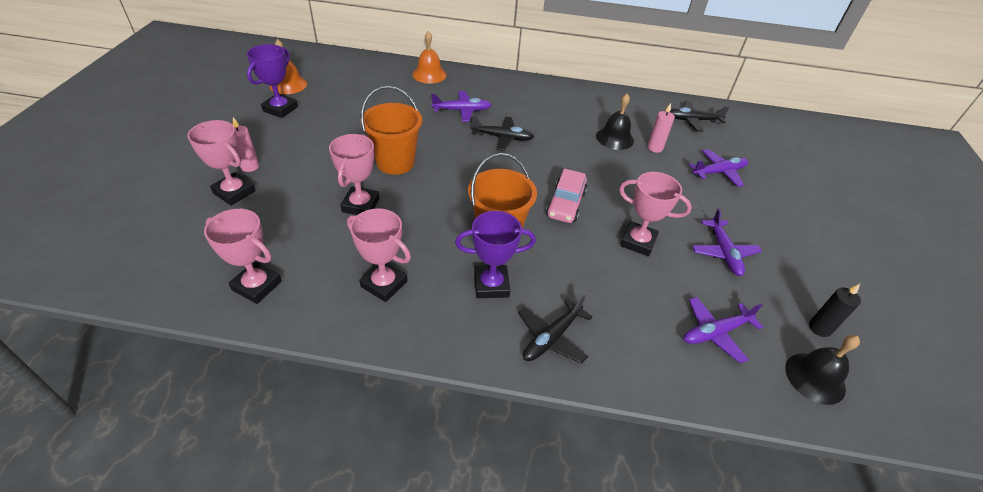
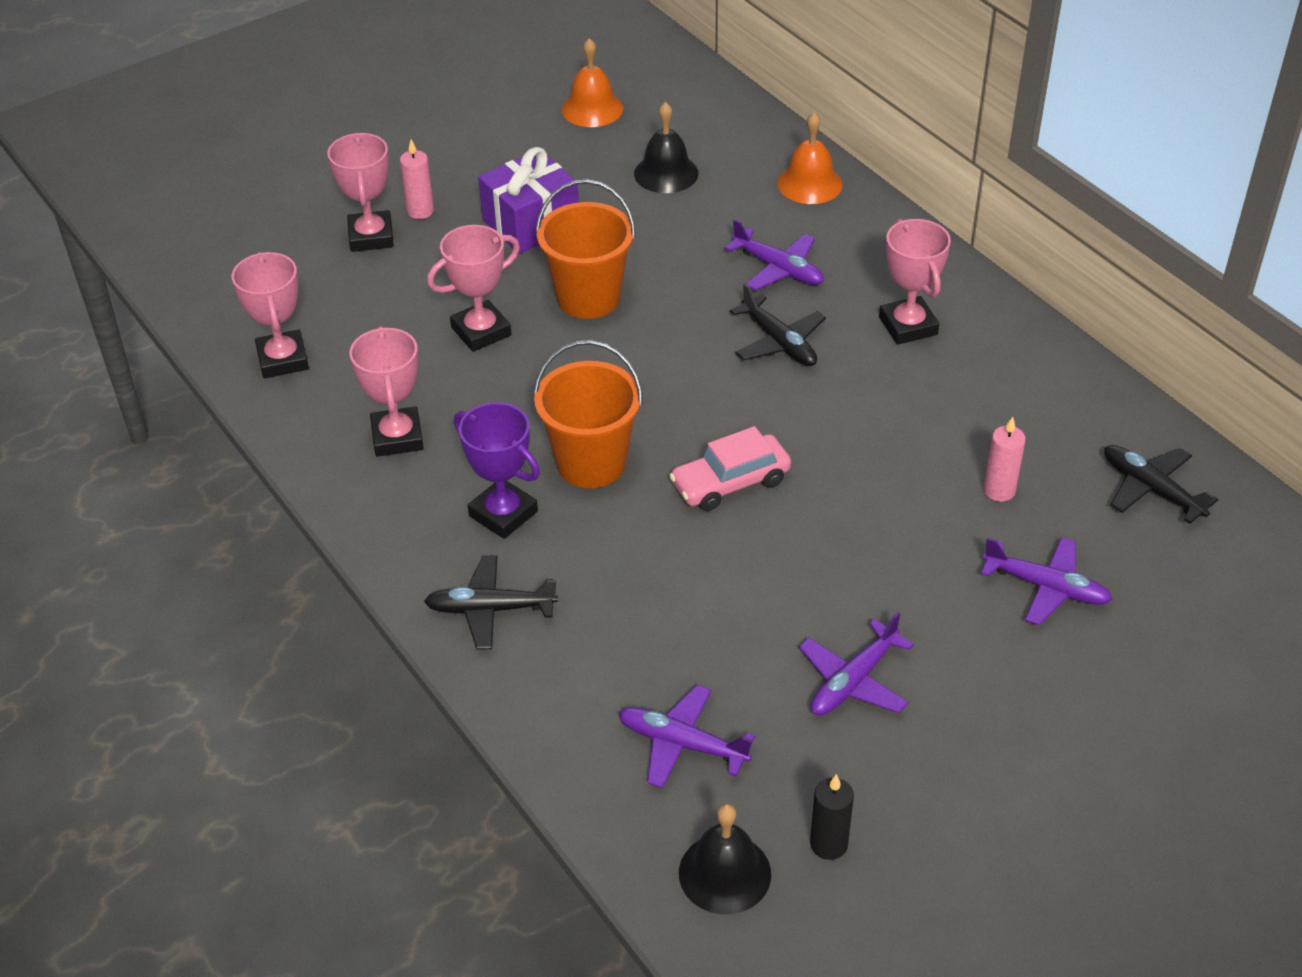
camera: 50 degrees right, 0 degrees up
purple trophy [247,44,298,118] -> none
black bell [596,94,634,150] -> black bell moved to [634,102,699,193]
pink trophy [619,172,692,257] -> pink trophy moved to [879,219,951,345]
none -> purple gift [478,147,579,254]

